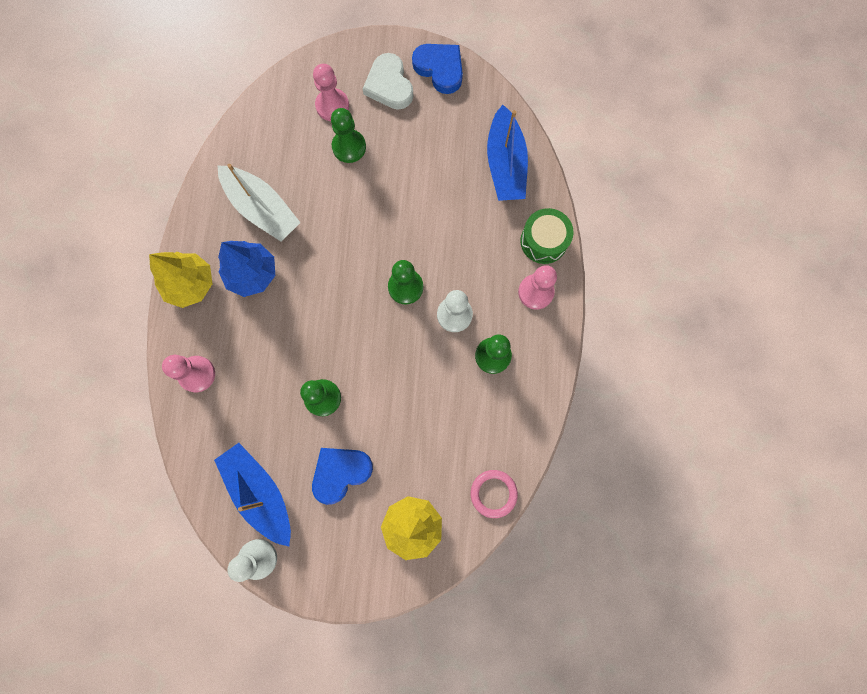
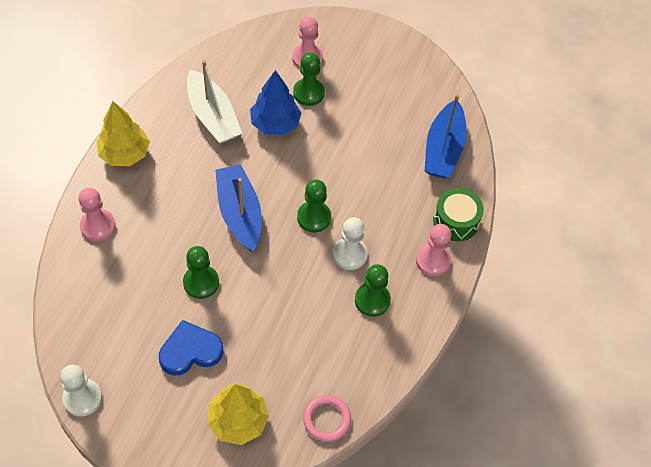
camera: 15 degrees right, 20 degrees down
blue boat [214,443,291,547] -> blue boat moved to [215,164,262,252]
blue tree [218,241,275,297] -> blue tree moved to [250,70,301,135]
white heart [363,53,413,110] -> none
blue heart [412,44,463,94] -> none

